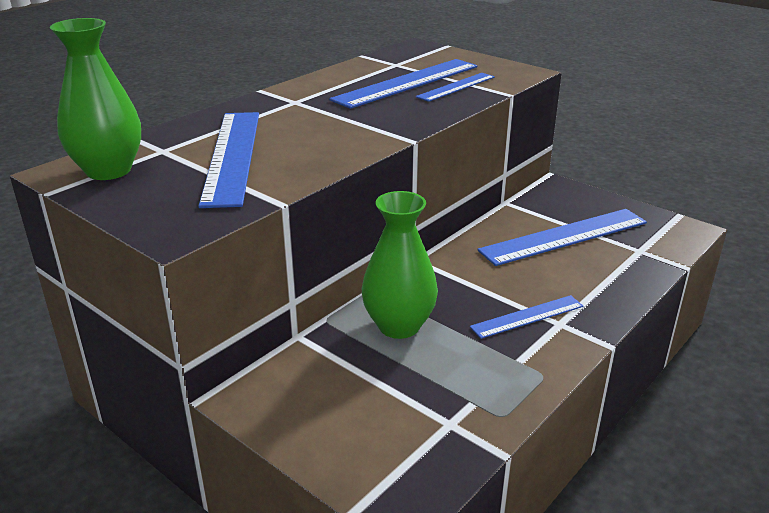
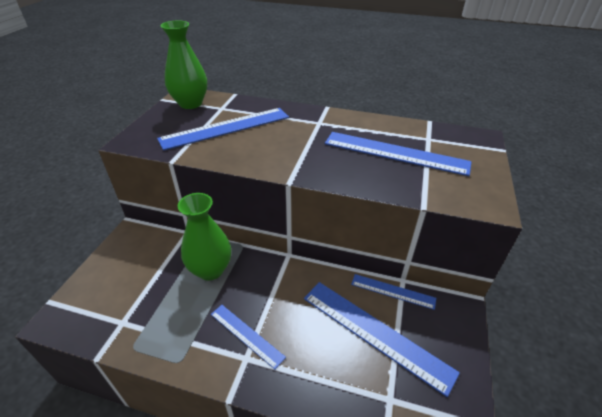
camera: 65 degrees right, 10 degrees up
blue ruler [416,73,495,102] -> blue ruler moved to [351,274,436,310]

